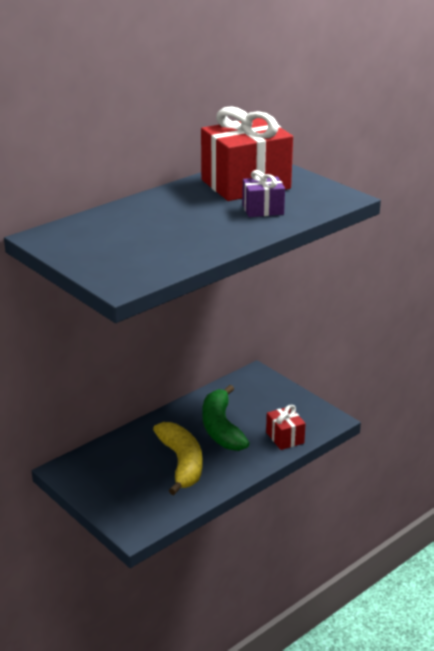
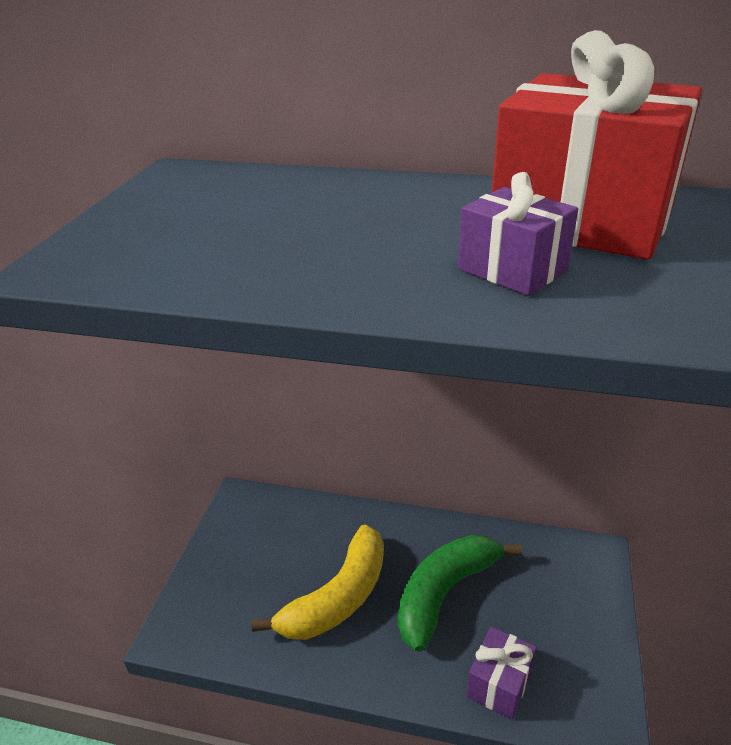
camera: 55 degrees right, 5 degrees up
red gift [266,405,306,450] -> purple gift [466,626,537,720]

